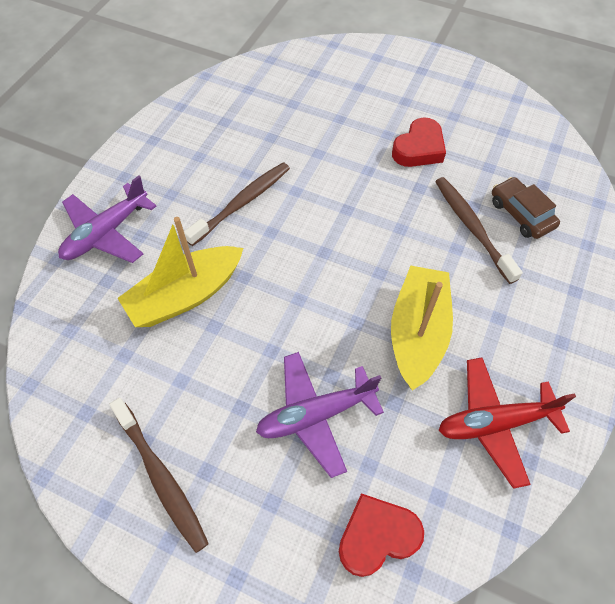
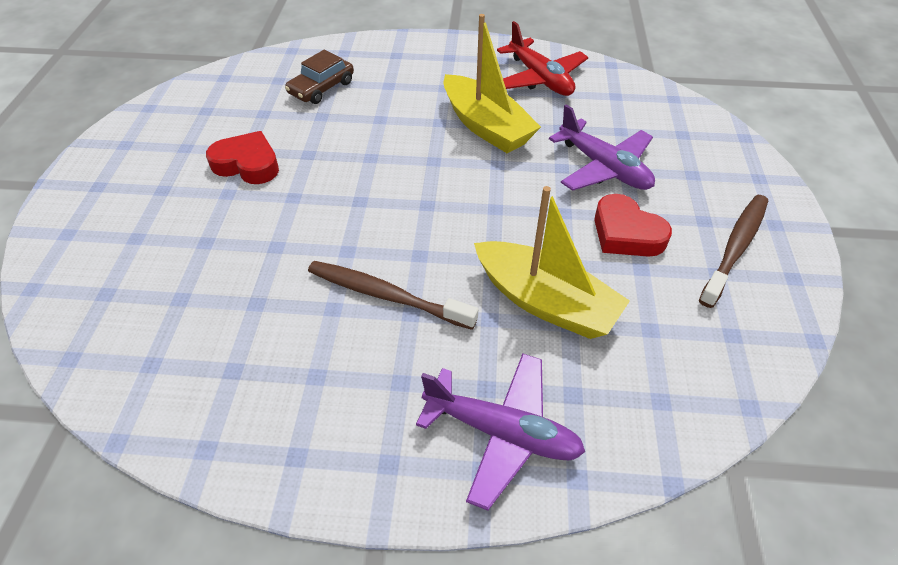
camera: 110 degrees left, 10 degrees down
red heart [339,493,424,577] -> red heart moved to [594,194,672,257]
yellow boat [391,266,453,391] -> yellow boat turned 120 degrees counterclockwise [443,14,541,153]
brown toothbrush [435,177,523,284] -> none

